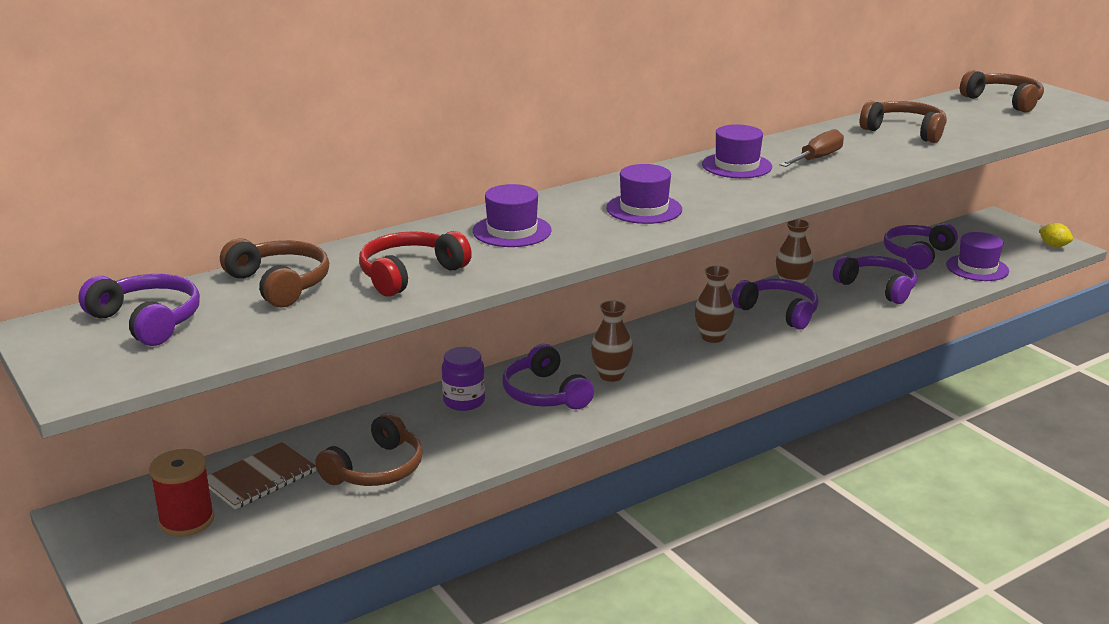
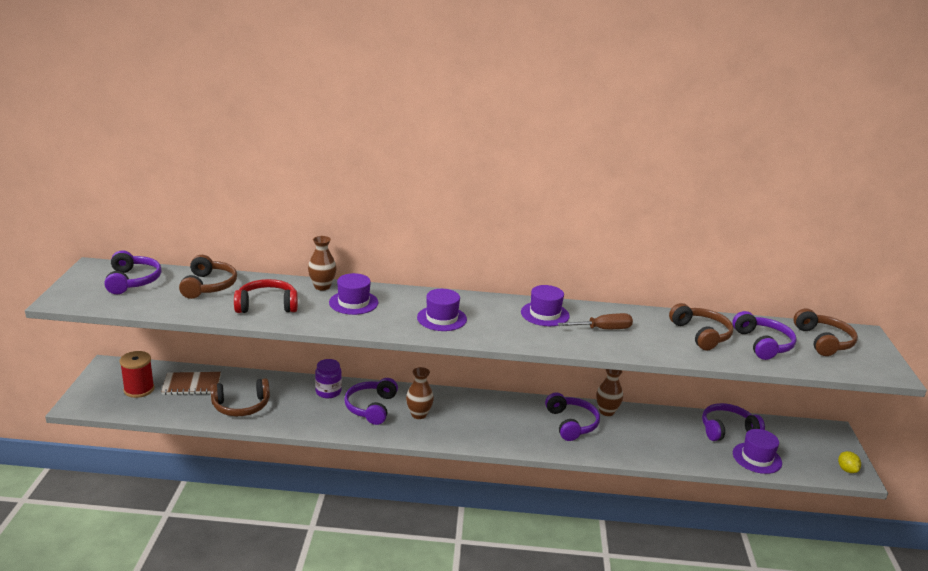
camera: 35 degrees right, 0 degrees up
brown vase [694,266,735,343] -> brown vase moved to [308,236,336,290]
purple headphones [833,256,917,304] -> purple headphones moved to [732,311,797,360]

